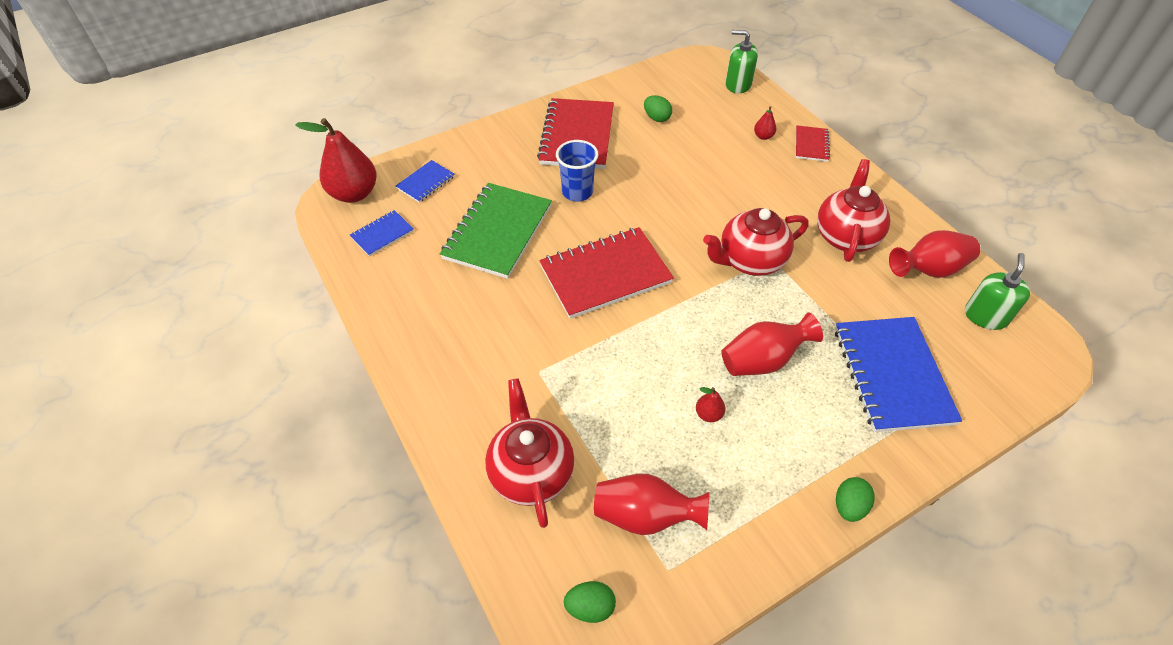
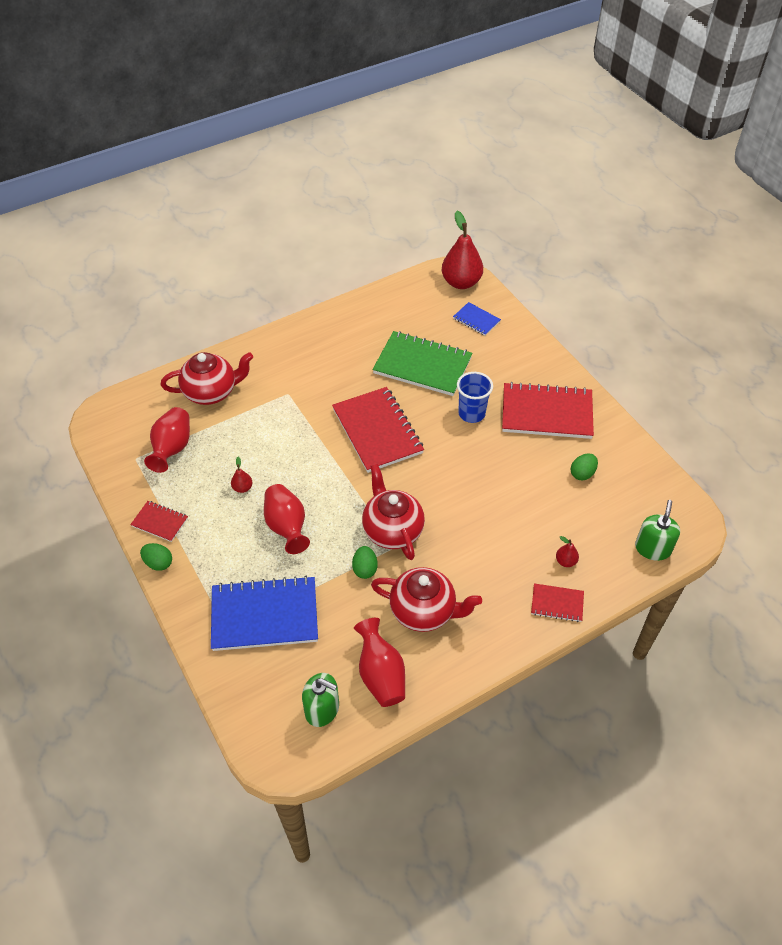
camera: 90 degrees right, 0 degrees up
blue notebook [350,210,414,257] -> none
green egg [564,581,616,623] -> green egg moved to [352,546,378,579]
none -> red notebook [130,501,188,542]

